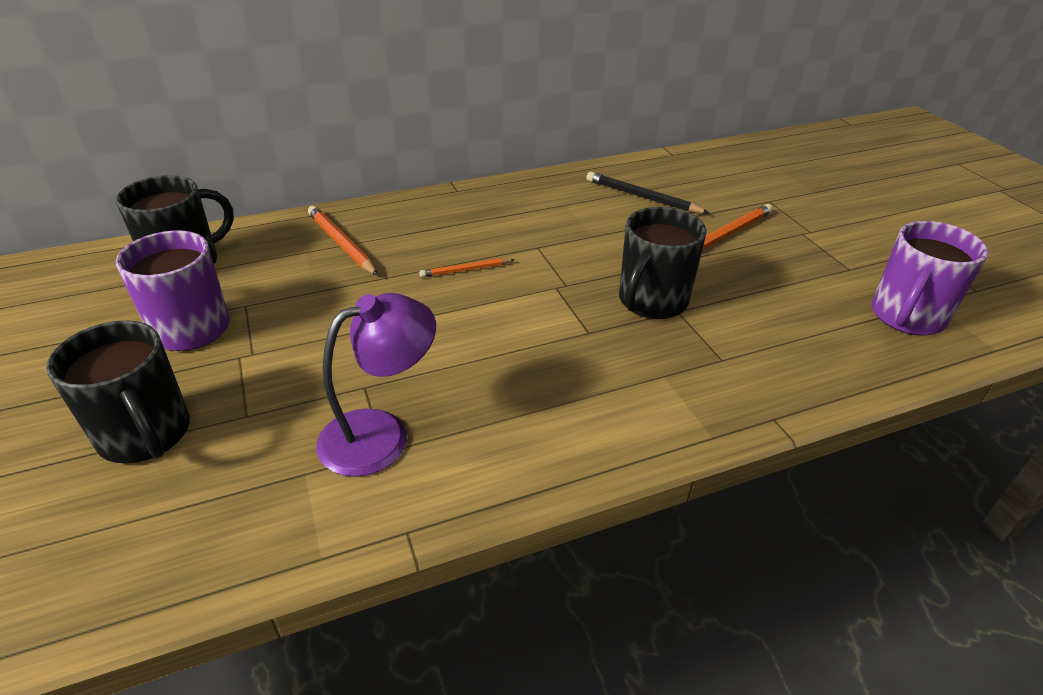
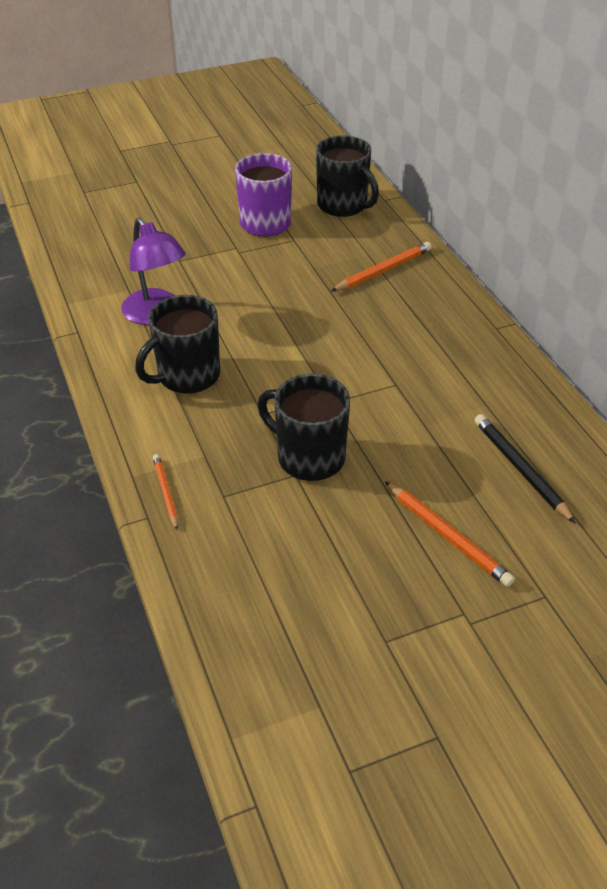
camera: 90 degrees right, 5 degrees up
black mug [46,320,190,463] -> black mug moved to [135,295,220,394]
orange pencil [419,258,515,278] -> orange pencil moved to [153,454,178,530]
black pencil [586,172,709,213] -> black pencil turned 60 degrees counterclockwise [474,414,576,524]
purple mug [872,221,989,336] -> none

